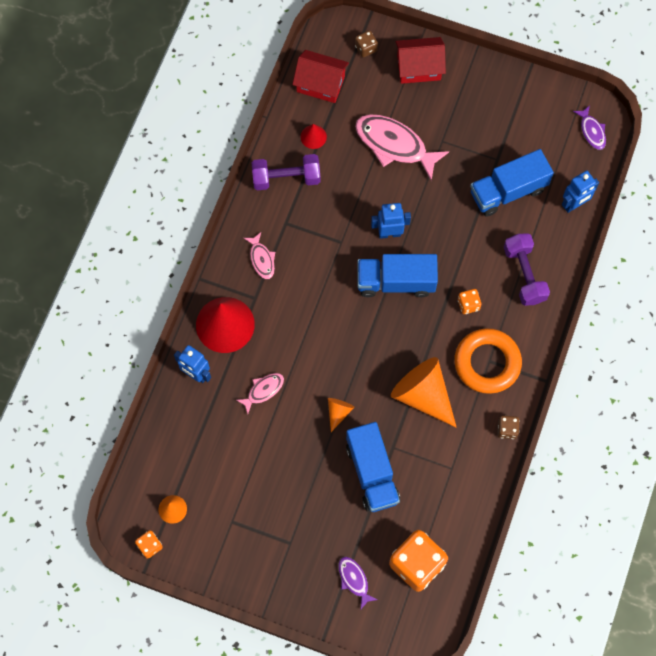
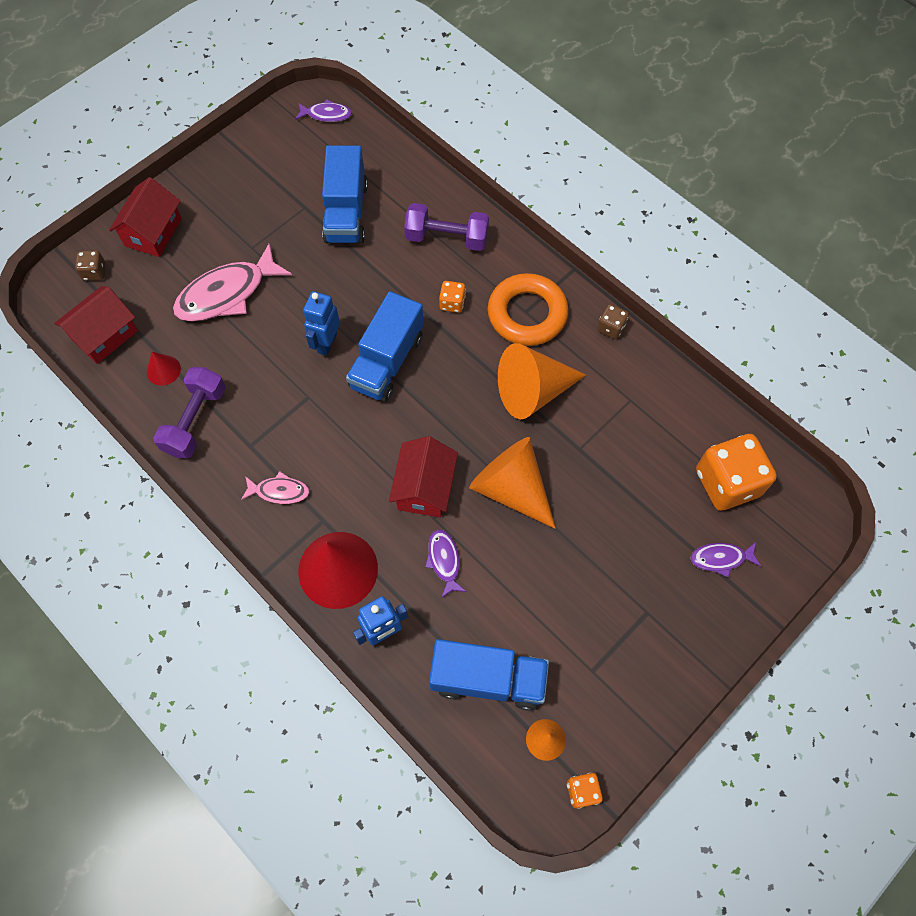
camera: 65 degrees left, 5 degrees down
pink fish [236,373,284,414] -> purple fish [425,529,467,598]
orange cone [328,398,354,432] -> orange cone [469,437,556,529], size x2.14
blue truck [346,422,400,512] -> blue truck moved to [429,639,549,711]
blue robot [562,171,599,213] -> none
none -> red house [389,436,458,517]

